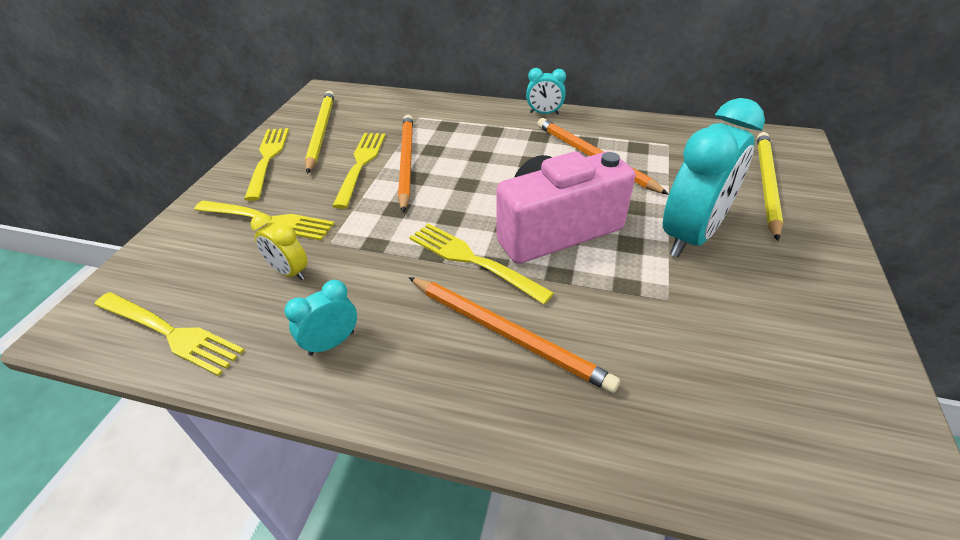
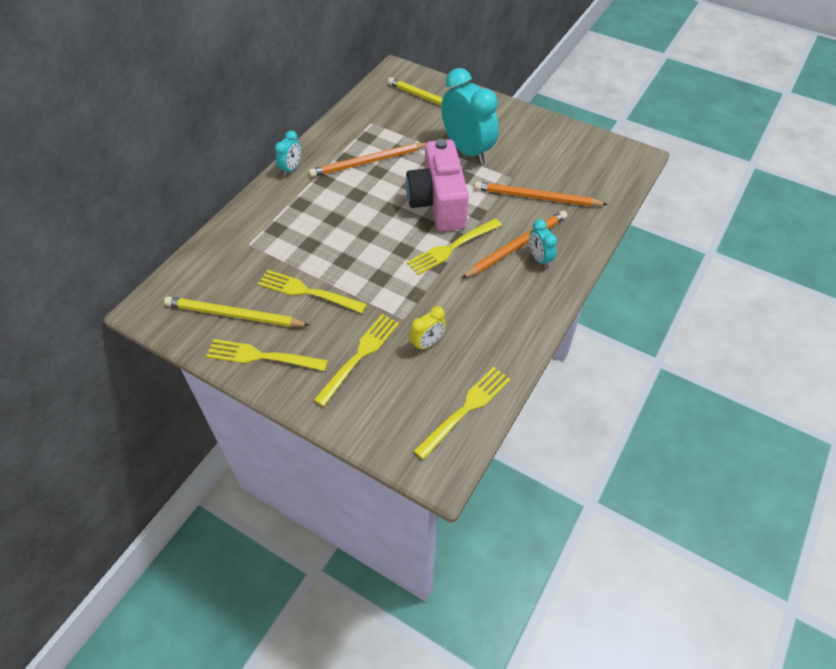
camera: 75 degrees left, 10 degrees up
turquoise clock [285,280,357,356] -> turquoise clock moved to [529,219,557,268]
orange pencil [398,115,413,213] -> orange pencil moved to [474,182,608,206]

